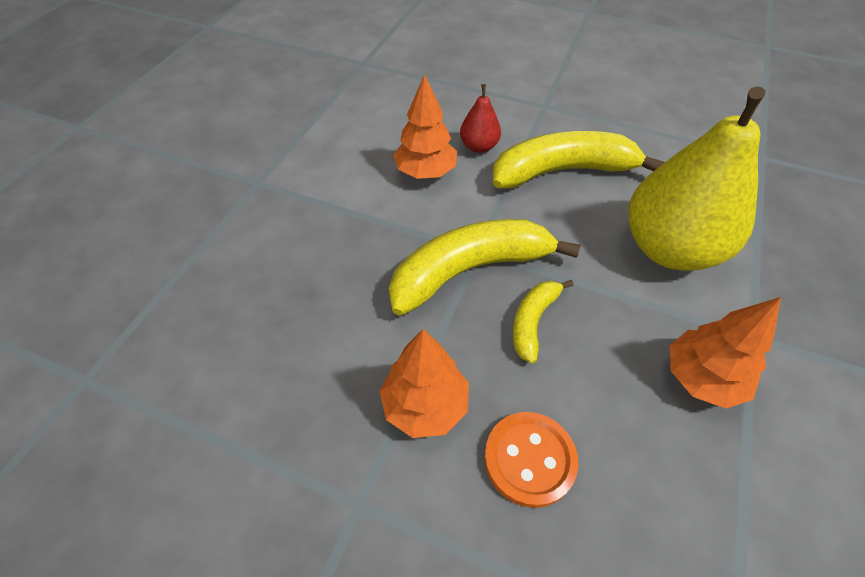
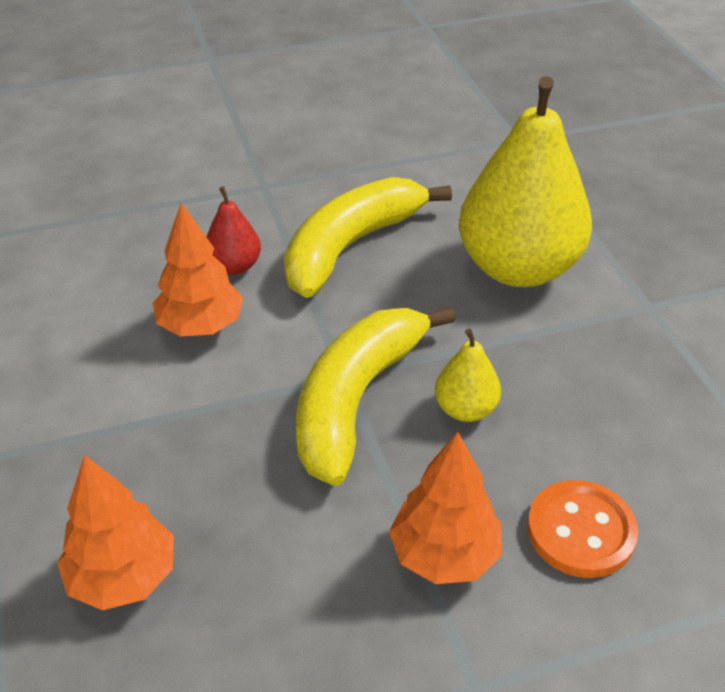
camera: 40 degrees left, 10 degrees down
yellow banana [513,280,574,364] -> yellow pear [435,329,501,422]
orange tree [670,297,781,409] -> orange tree moved to [57,455,174,610]

